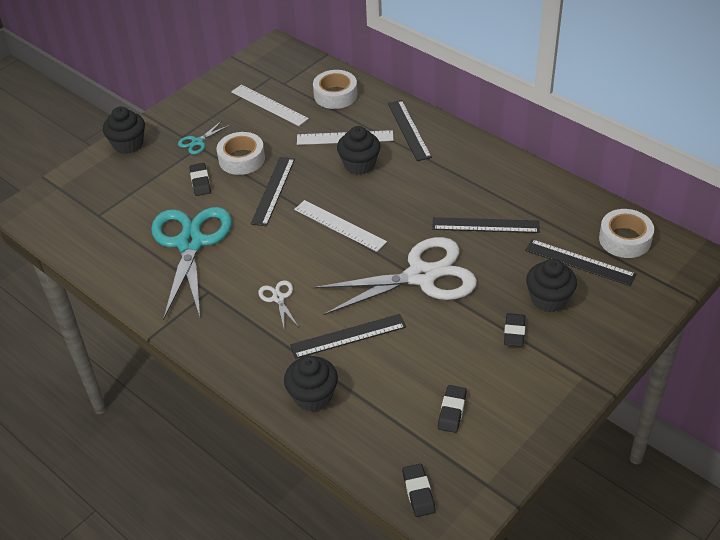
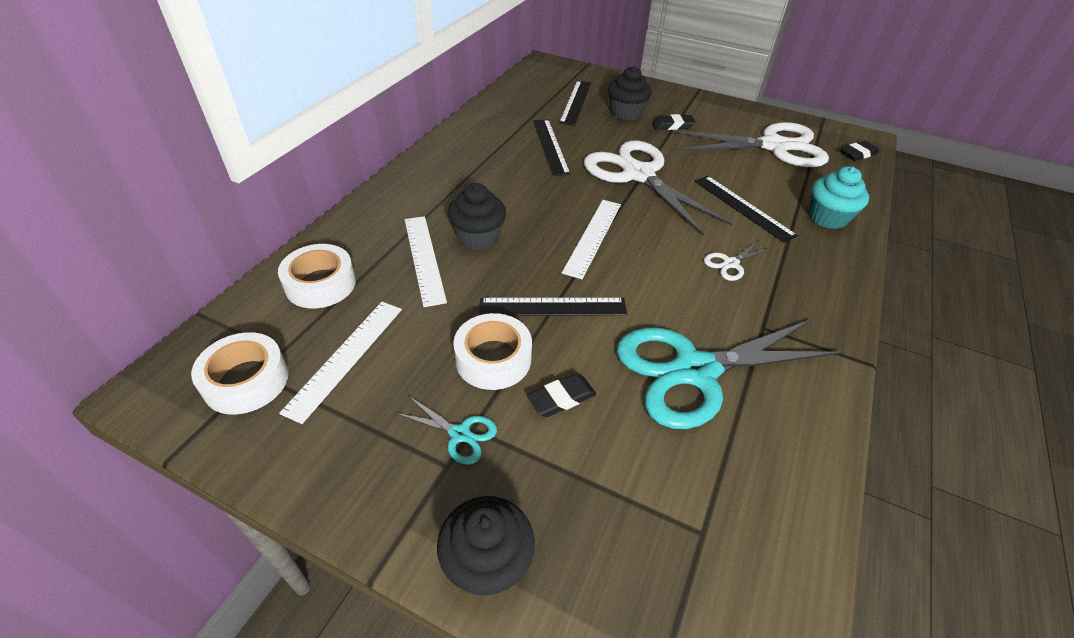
camera: 110 degrees left, 0 degrees up
black cupcake [284,356,338,412] -> turquoise cupcake [809,166,869,229]
black ruler [388,100,432,161] -> none
black eraser [438,385,467,433] -> white scissors [672,122,829,167]
white tape [599,209,654,258] -> white tape moved to [191,332,289,414]

